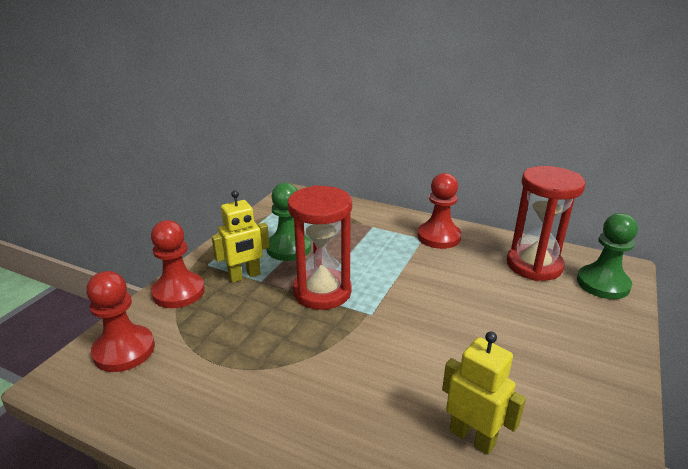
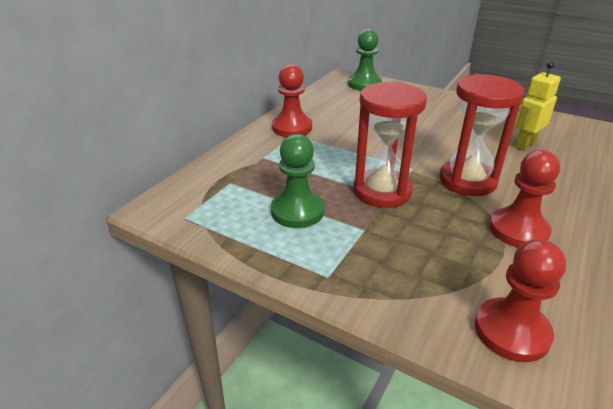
camera: 85 degrees left, 5 degrees up
red pawn [151,220,205,308] -> red pawn moved to [489,150,560,248]
yellow robot [212,190,270,283] -> none
red hourglass [507,166,585,281] -> red hourglass moved to [440,74,525,196]

